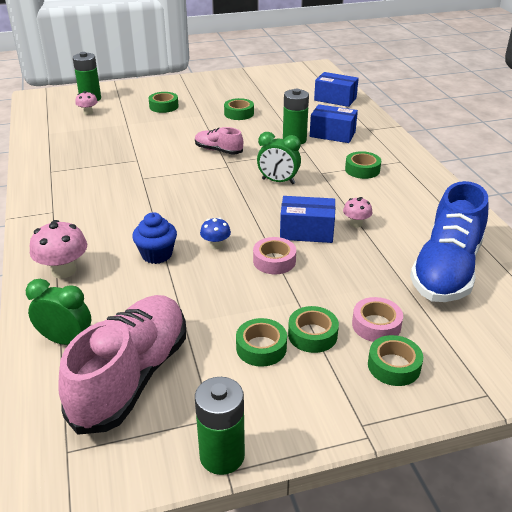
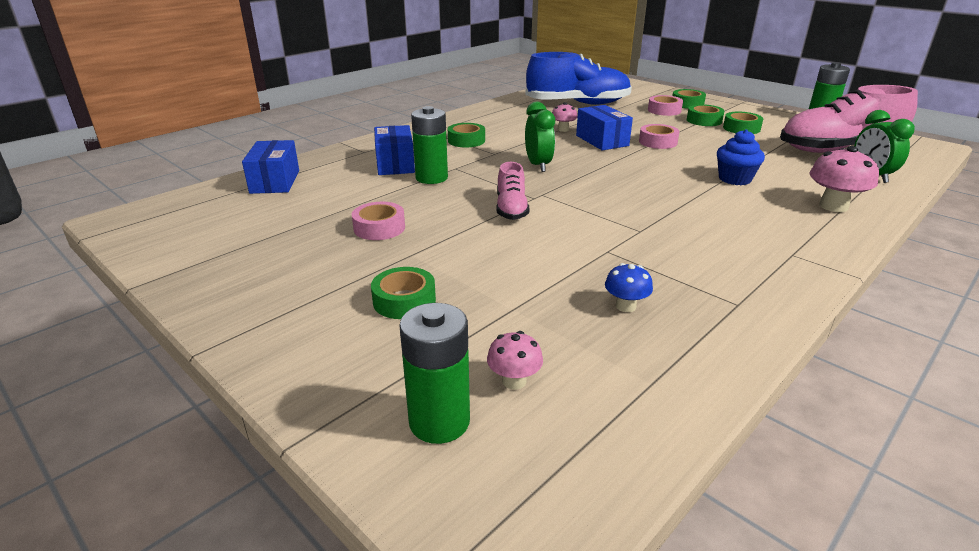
camera: 120 degrees left, 5 degrees down
blue mushroom [200,218,231,249] -> blue mushroom moved to [605,263,653,312]
green tape [224,98,254,120] -> pink tape [352,202,405,240]

